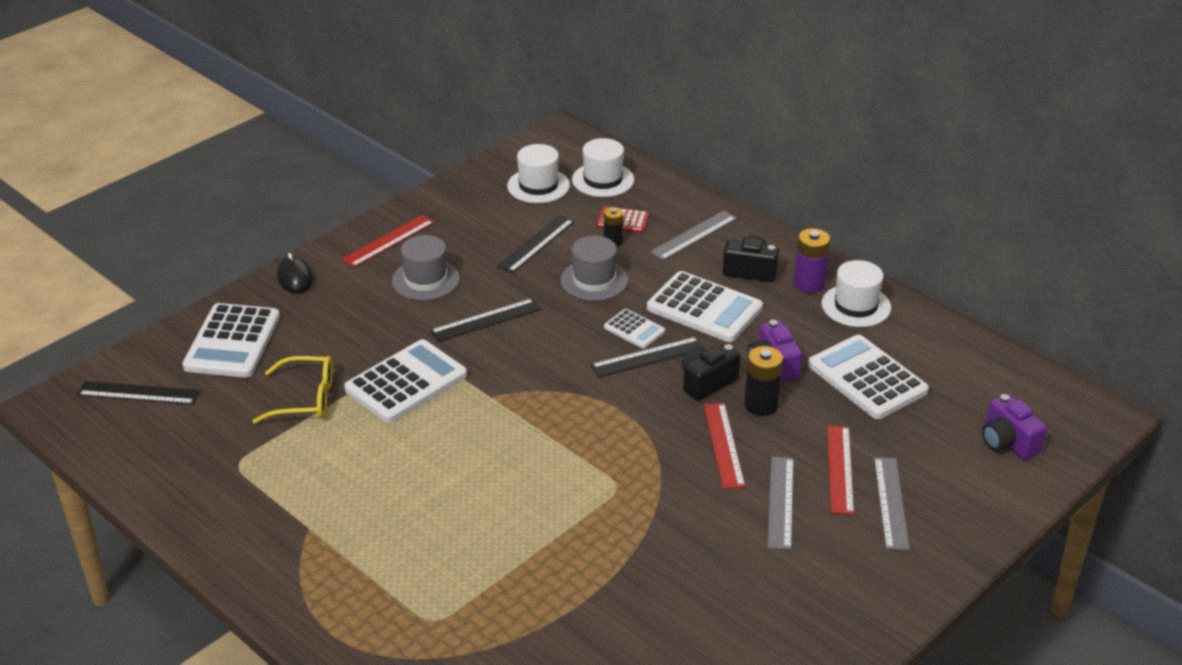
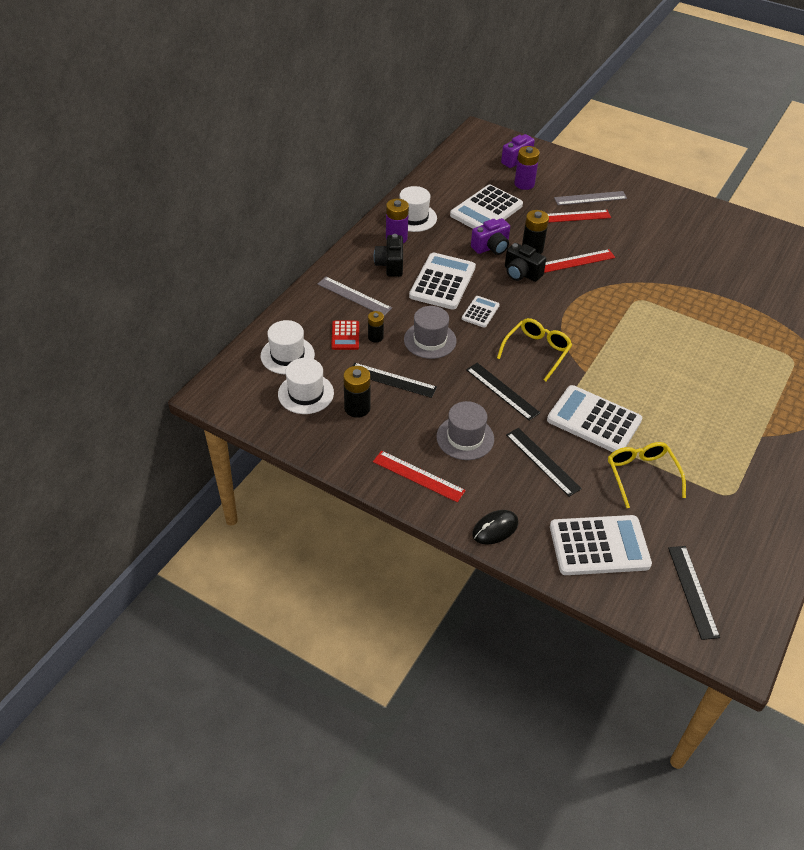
camera: 105 degrees left, 10 degrees up
black ruler [591,337,705,378] -> black ruler moved to [506,428,582,497]
grey ruler [768,457,794,550] -> none
none -> black battery [343,366,370,418]
none -> yellow glasses [497,318,572,381]
none -> purple battery [514,146,540,190]

